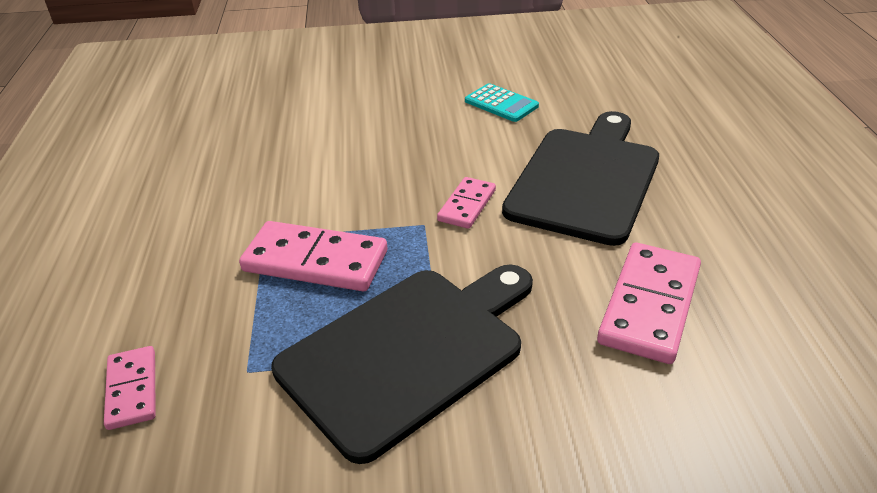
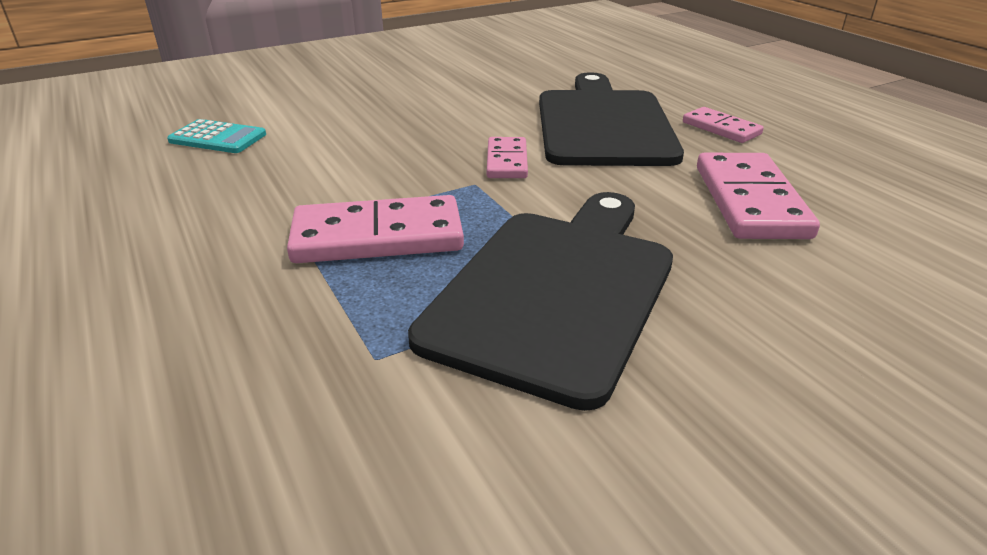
camera: 25 degrees left, 5 degrees down
pink domino [104,346,156,430] -> pink domino moved to [683,107,764,143]
turquoise calculator [465,83,539,122] -> turquoise calculator moved to [167,119,266,153]

